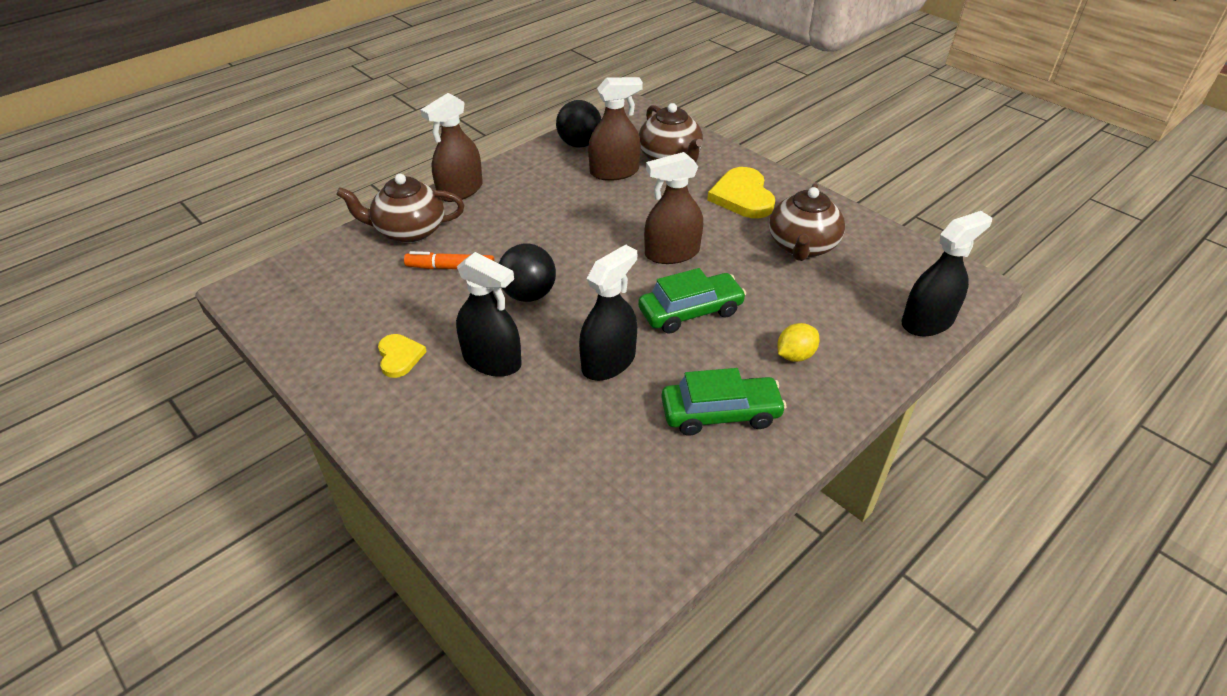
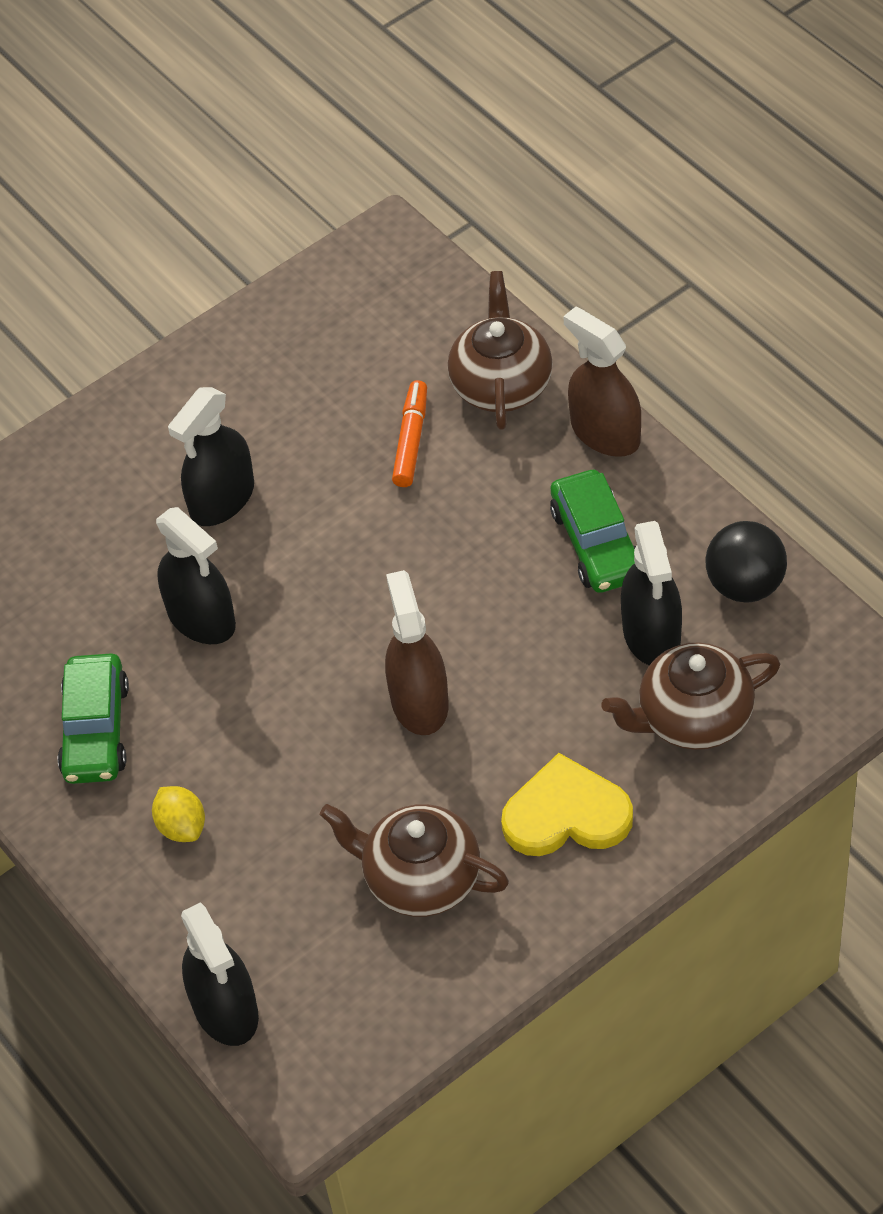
camera: 100 degrees right, 10 degrees up
yellow heart [378,334,427,378] -> none
black ball [499,244,556,302] -> none
brown spray bottle [588,77,643,181] -> black spray bottle [621,521,682,665]
green car [638,268,746,334] -> green car moved to [550,470,636,593]

